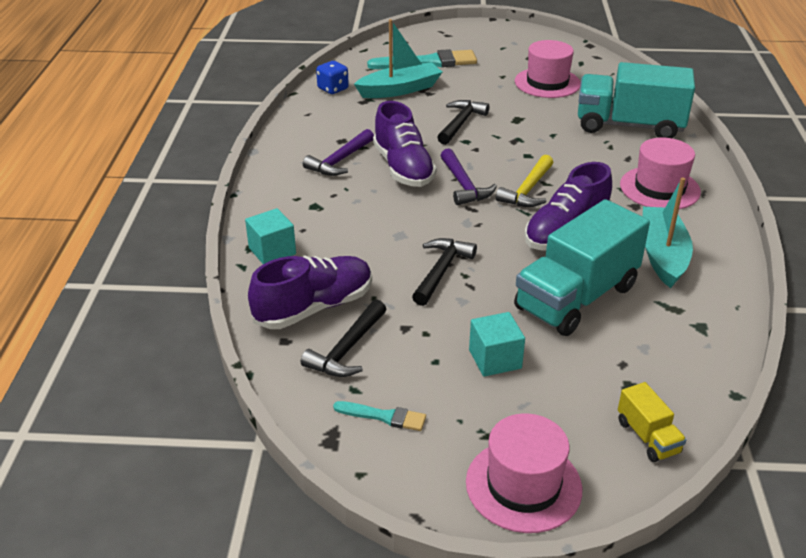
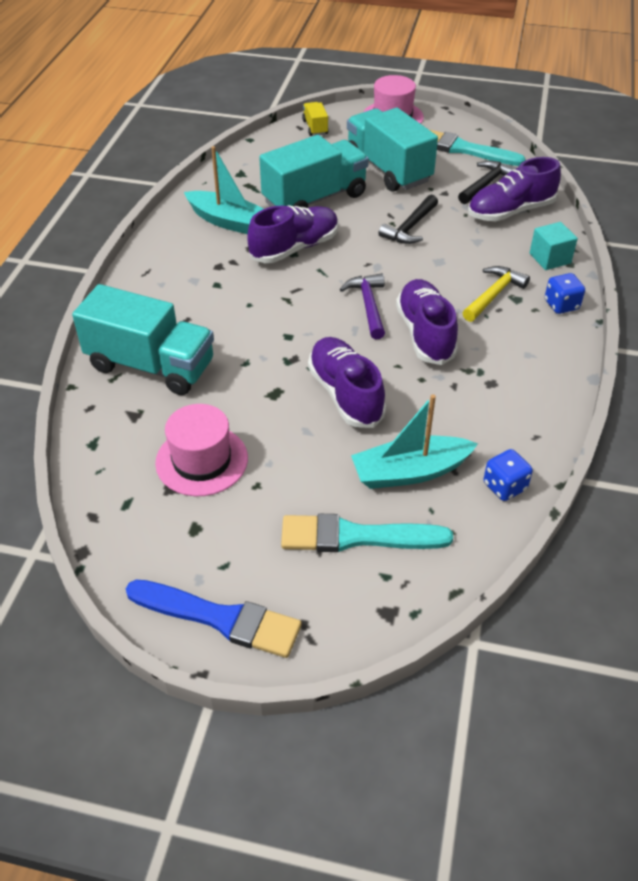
camera: 170 degrees left, 10 degrees up
purple hammer [303,129,374,176] -> none
turquoise brush [333,401,426,431] -> turquoise brush [430,130,526,166], size x1.96
black hammer [437,100,489,145] -> purple shoe [308,337,386,428]
turquoise cube [469,312,525,377] -> turquoise truck [347,108,438,192]
yellow hammer [496,155,553,207] -> yellow hammer moved to [463,266,530,322]
pink hat [620,138,701,209] -> none
turquoise boat [642,177,693,288] -> turquoise boat turned 75 degrees counterclockwise [184,146,263,234]
none -> blue brush [126,580,302,658]
none -> blue dice [545,273,585,314]

